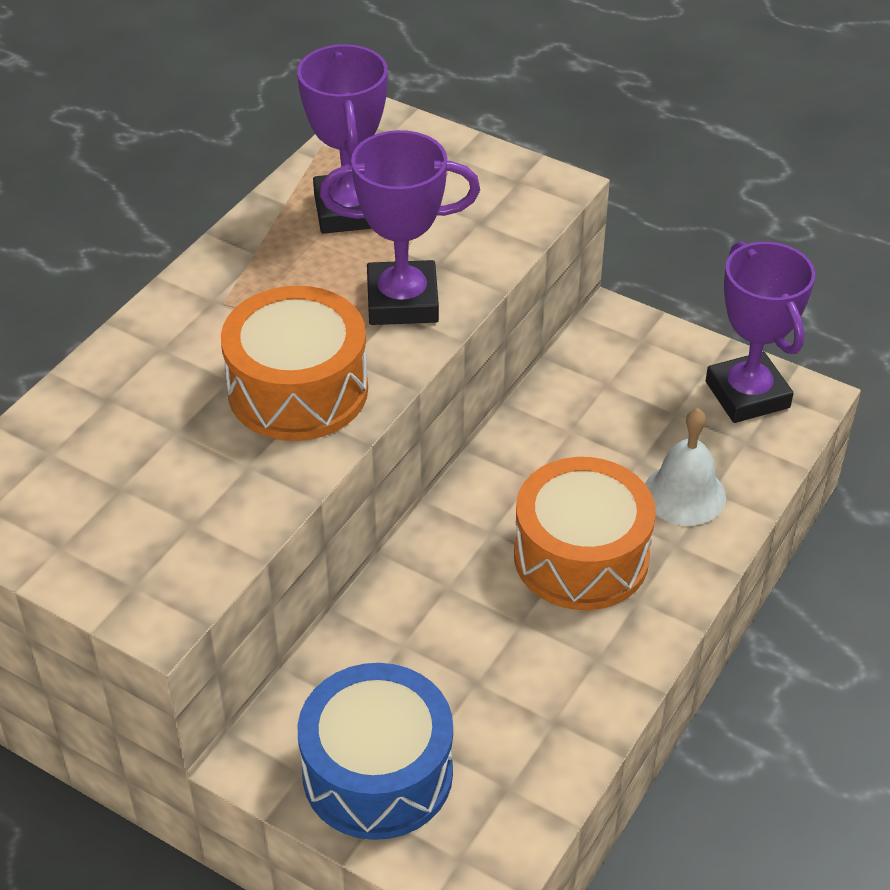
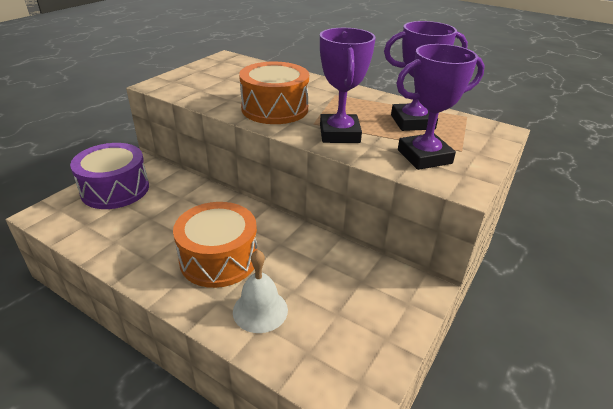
camera: 90 degrees right, 10 degrees down
blue drum [298,663,453,840] -> purple drum [70,143,149,209]
purple trophy [706,241,815,423] -> purple trophy moved to [396,44,485,170]

